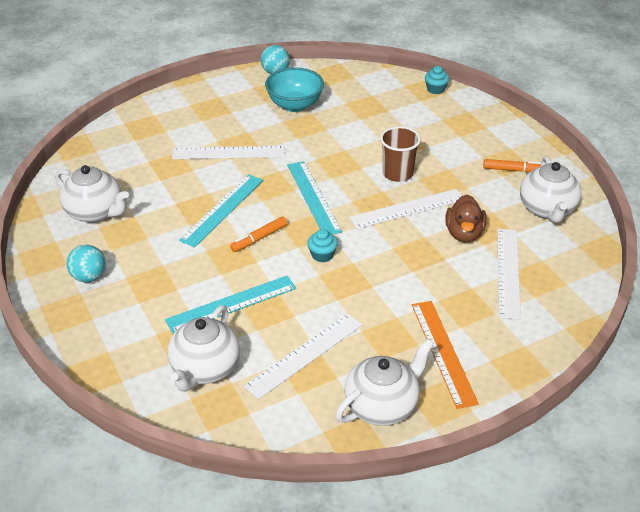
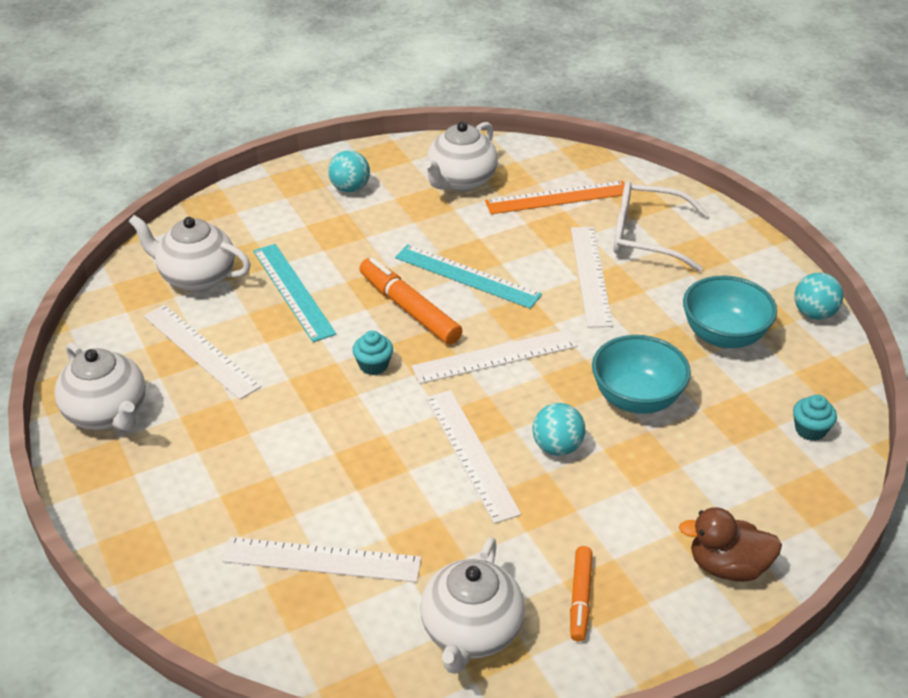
camera: 90 degrees right, 0 degrees up
orange marker [230,216,288,252] -> orange marker [360,257,462,345], size x1.66
turquoise ruler [287,161,342,234] -> white ruler [411,329,578,384]
brown cup [380,126,421,182] -> turquoise ball [532,403,585,456]
orange ruler [412,301,479,409] -> orange ruler moved to [485,181,625,214]
turquoise cupcake [425,66,449,94] -> turquoise cupcake moved to [793,395,837,441]
brown duck [445,195,487,242] -> brown duck moved to [679,507,782,582]
white teapot [520,156,582,223] -> white teapot turned 75 degrees counterclockwise [420,537,525,674]
none -> turquoise bowl [592,335,691,414]
none -> white glasses [613,181,709,272]

